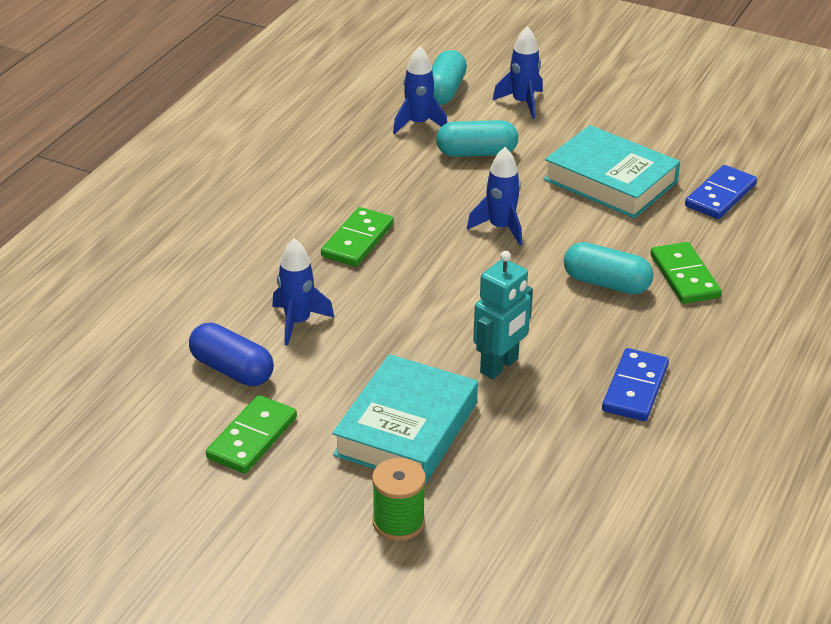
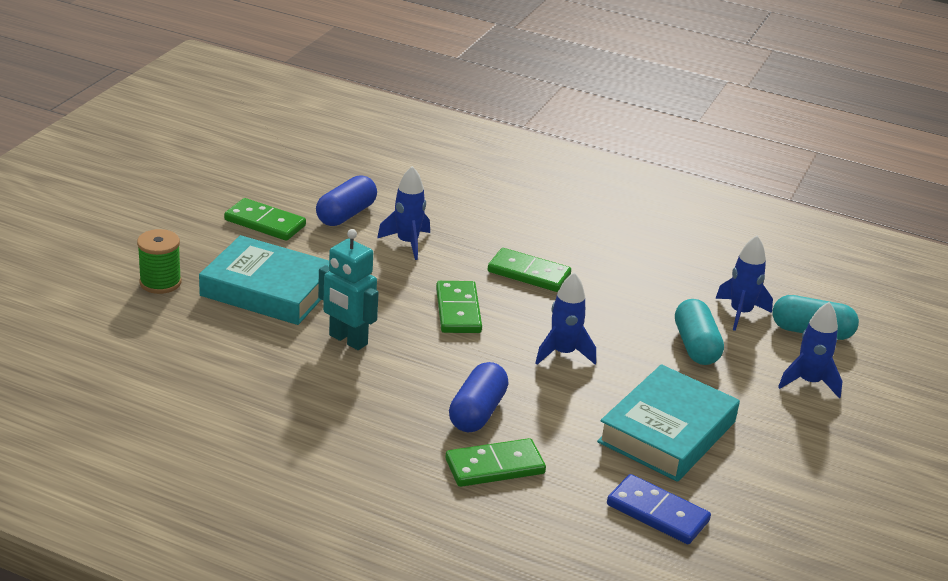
camera: 85 degrees right, 5 degrees down
turquoise capsule [564,242,653,294] -> blue capsule [449,362,508,433]
blue domino [602,348,669,421] -> none
none -> green domino [436,281,482,333]

